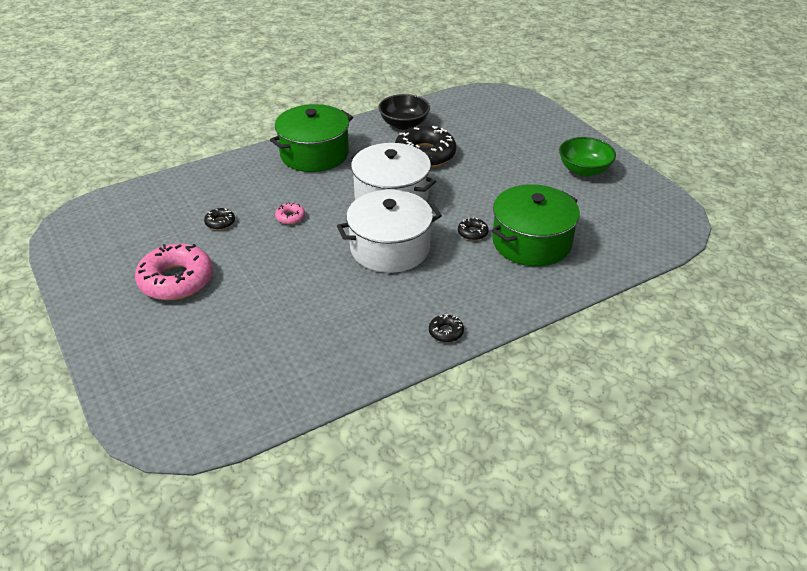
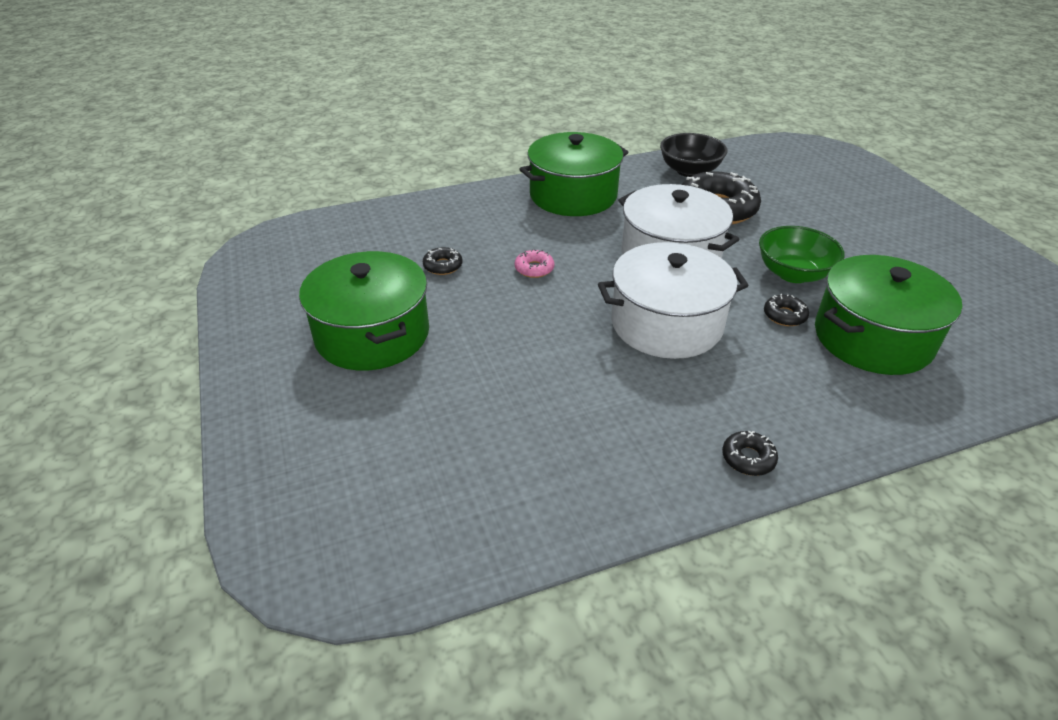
camera: 10 degrees right, 0 degrees up
pink donut [135,243,213,300] -> green pot [299,251,429,371]
green bowl [559,137,616,177] -> green bowl moved to [759,226,845,283]

